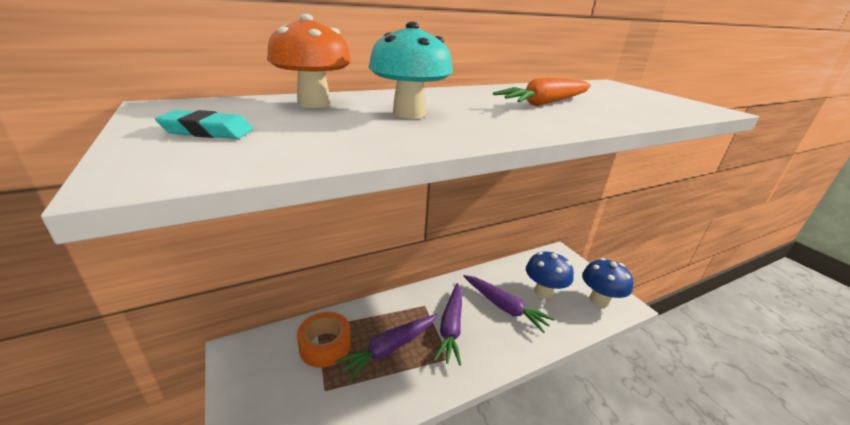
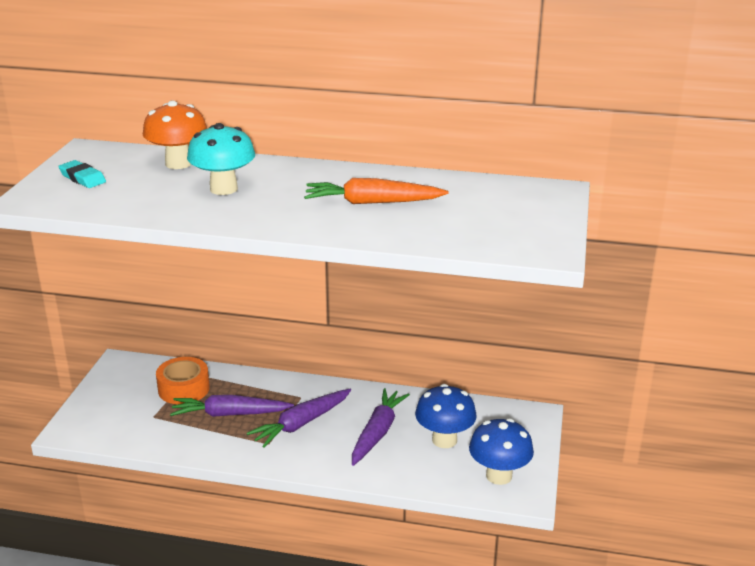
camera: 40 degrees right, 0 degrees up
purple carrot [463,275,555,333] -> purple carrot turned 150 degrees counterclockwise [352,388,410,466]

